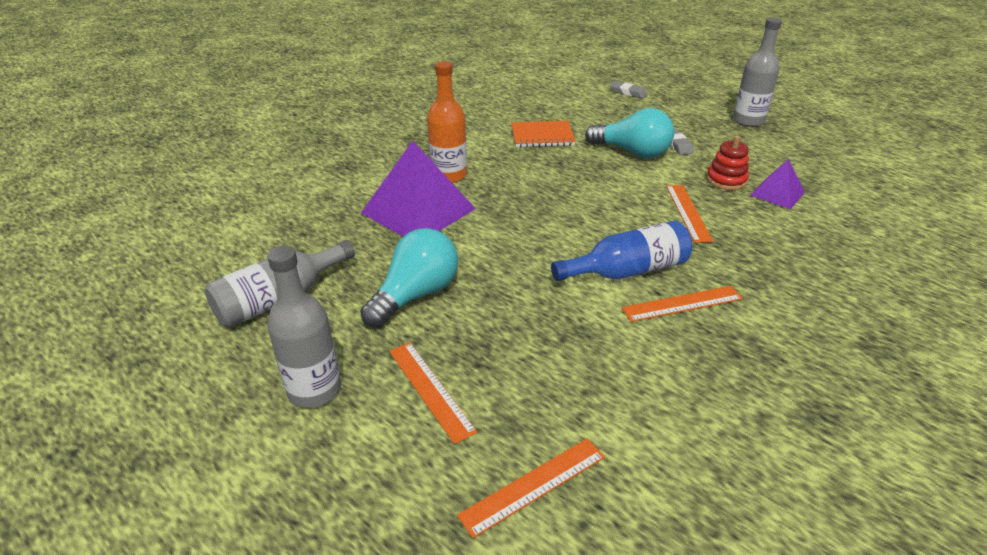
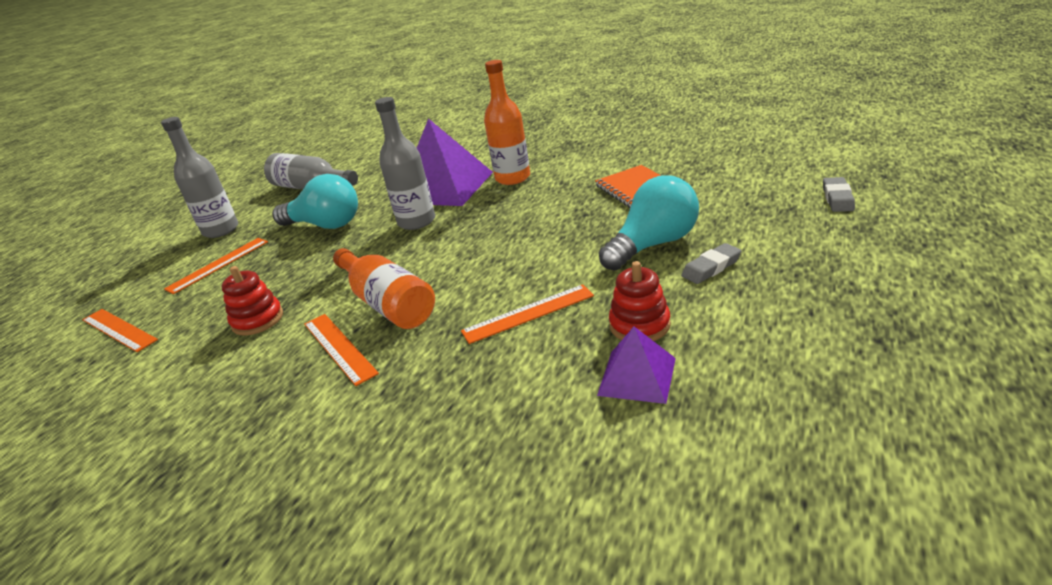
camera: 75 degrees right, 5 degrees down
blue bottle [551,221,692,281] -> orange bottle [333,248,435,329]
turquoise light bulb [585,108,674,158] -> turquoise light bulb turned 135 degrees counterclockwise [598,175,699,271]
grey bottle [733,18,782,127] -> grey bottle moved to [375,97,435,230]
none -> red stacking toy [222,266,283,336]

